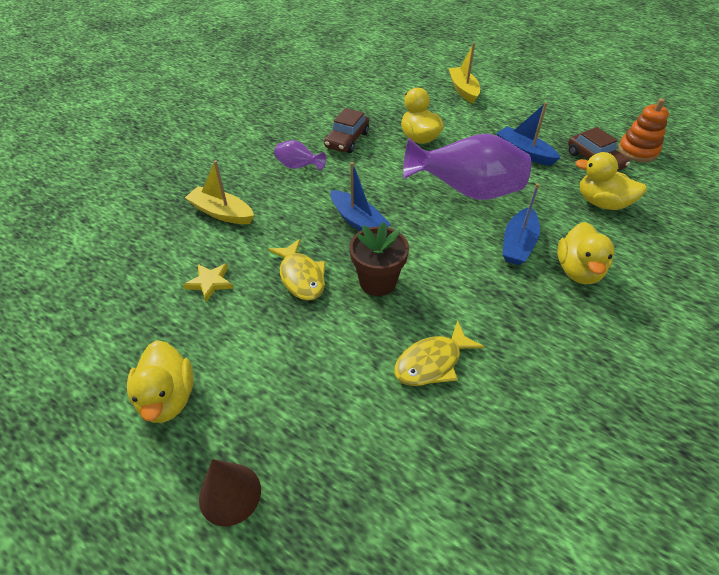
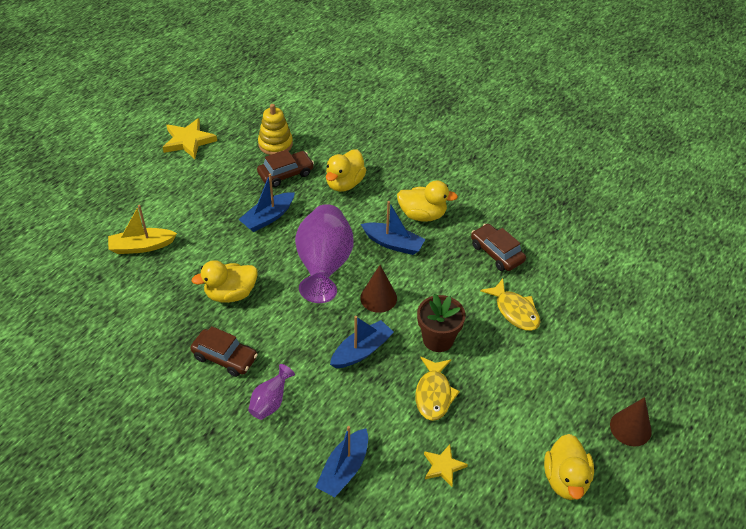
camera: 90 degrees left, 0 degrees up
yellow duck [127,340,194,423] -> yellow duck turned 105 degrees clockwise [544,434,594,500]
yellow boat [185,160,254,224] -> blue boat [316,426,368,497]
yellow fish [268,239,326,301] -> yellow fish turned 120 degrees clockwise [415,357,460,421]
orange stacking toy [618,98,669,162] -> yellow stacking toy [258,104,293,155]
none -> yellow star [162,118,217,159]
none -> brown cone [360,265,397,313]
none -> brown car [471,224,526,271]

